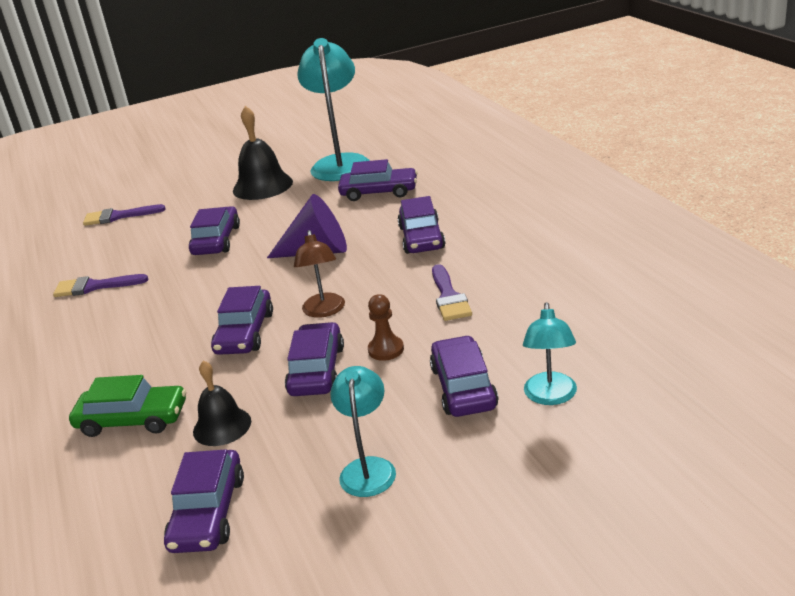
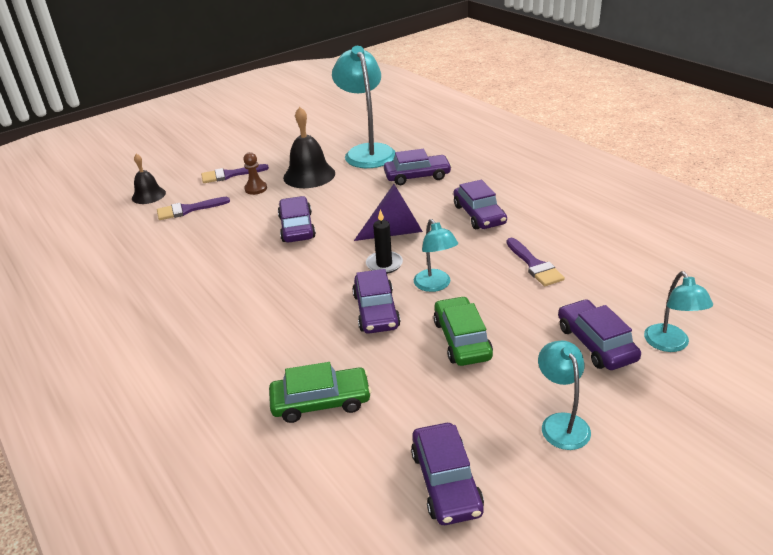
camera: 15 degrees left, 5 degrees up
purple brush [53,274,148,297] -> purple brush moved to [201,164,269,183]
black bell [193,360,251,446] -> black bell moved to [132,154,166,204]
purple car [285,322,344,396] -> green car [433,296,493,366]
brown lamp [294,230,345,318] -> turquoise lamp [414,219,458,292]
brown pawn [368,294,404,361] -> brown pawn moved to [243,152,267,195]
none -> black candle [366,209,403,274]

